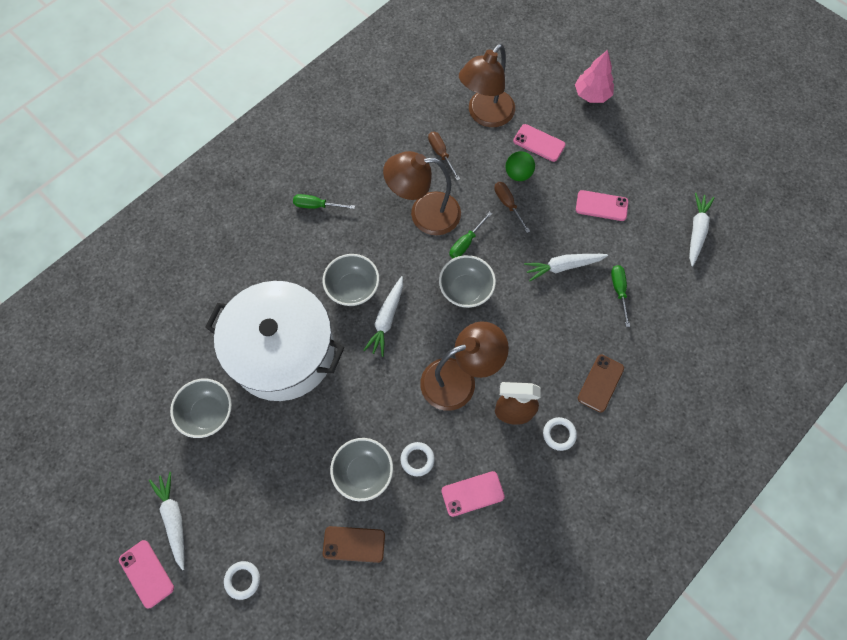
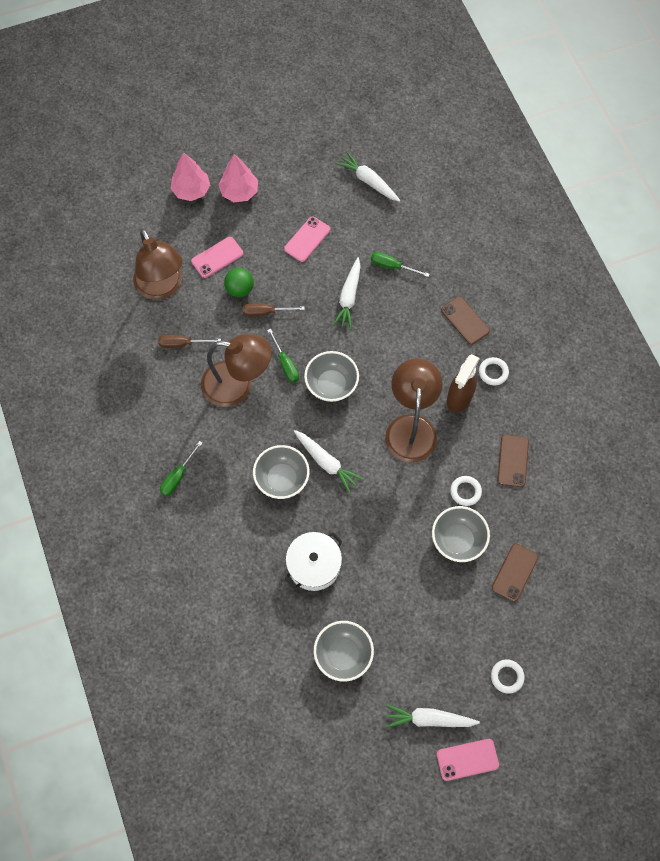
camera: 65 degrees left, 0 degrees up
white pot [205,281,344,401] -> white pot [285,532,343,591], size x0.50
brown lamp [383,151,461,235] -> brown lamp turned 105 degrees counterclockwise [201,334,272,407]
pink phone [441,471,505,517] -> brown phone [497,434,529,487]
none -> pink tree [219,154,258,202]

